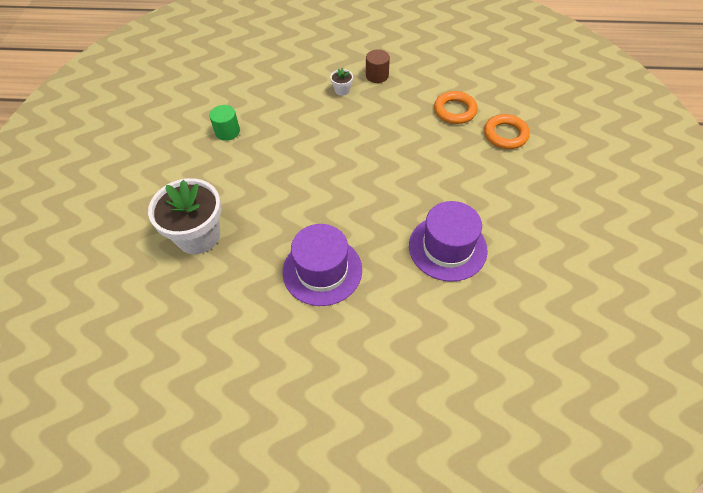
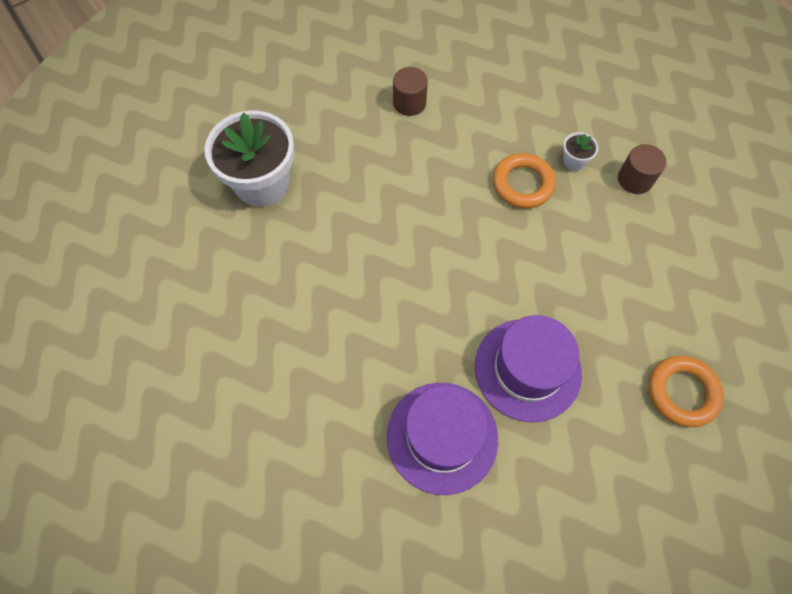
camera: 50 degrees right, 10 degrees up
green cylinder [209,105,240,141] -> brown cylinder [393,67,428,116]
purple hat [282,224,362,306] -> purple hat moved to [475,315,582,422]
orange ring [434,91,478,124] -> orange ring moved to [493,153,556,209]

